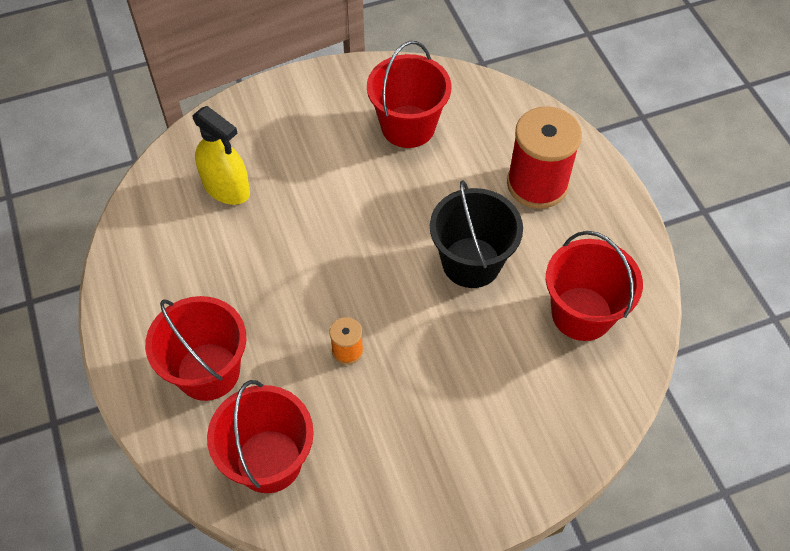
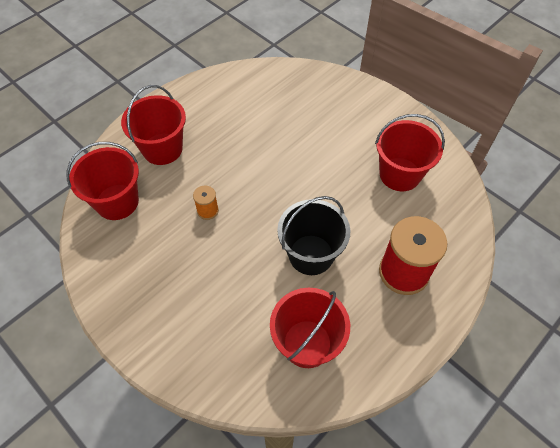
camera: 65 degrees right, 0 degrees up
yellow spray bottle [192,106,250,205] -> none

